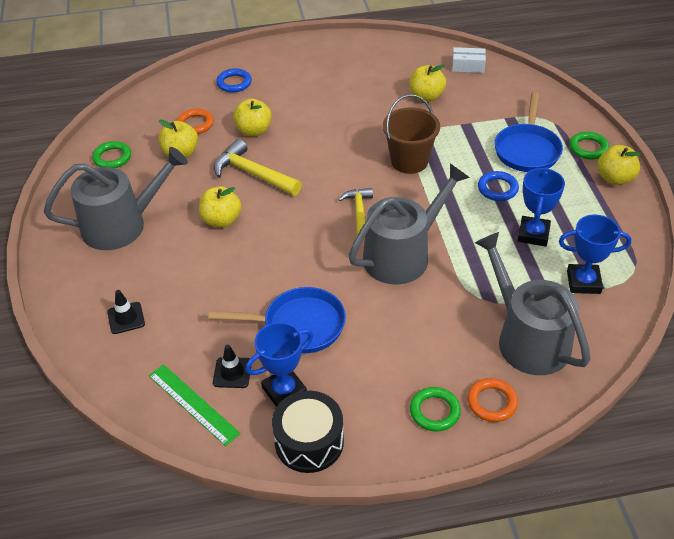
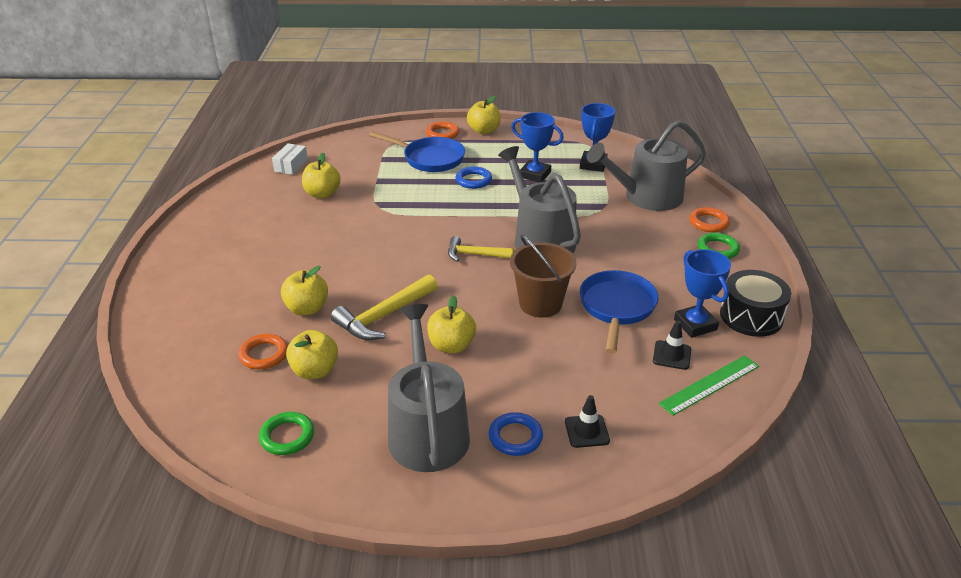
camera: 80 degrees left, 10 degrees down
blue ring [216,68,252,93] -> blue ring moved to [489,412,543,456]
brown bucket [383,94,440,174] -> brown bucket moved to [510,235,576,318]
green ring [569,132,609,160] -> orange ring [426,121,459,139]

